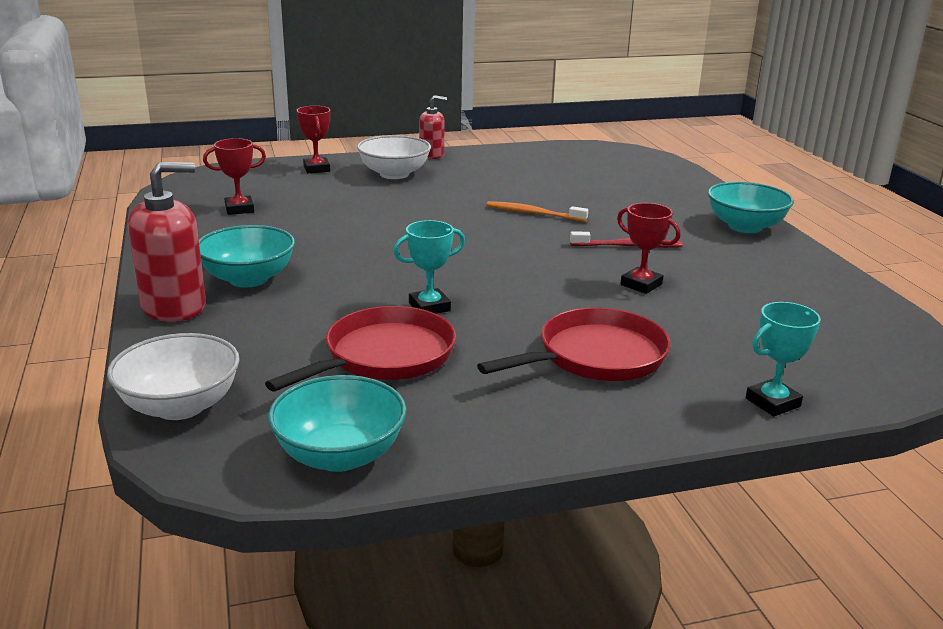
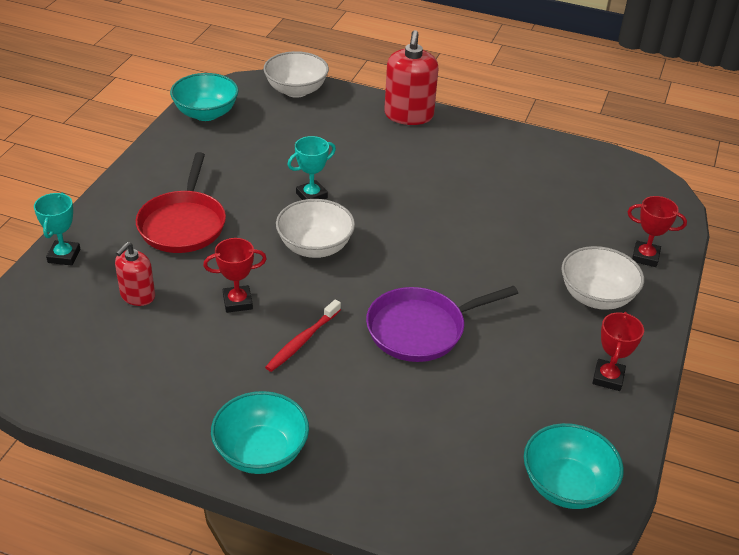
camera: 125 degrees right, 15 degrees up
turquoise bowl [199,225,295,287] -> turquoise bowl moved to [524,423,624,509]
red trophy [203,138,266,215] -> red trophy moved to [592,312,644,391]
red pan [265,306,456,391] -> none
turquoise trophy [393,220,465,314] -> turquoise trophy turned 45 degrees clockwise [288,136,336,200]
red soap dispenser [419,95,447,159] -> red soap dispenser moved to [115,242,155,306]
orange toothbrush [486,201,588,222] -> purple pan [366,286,518,362]
none -> white bowl [276,199,355,258]

